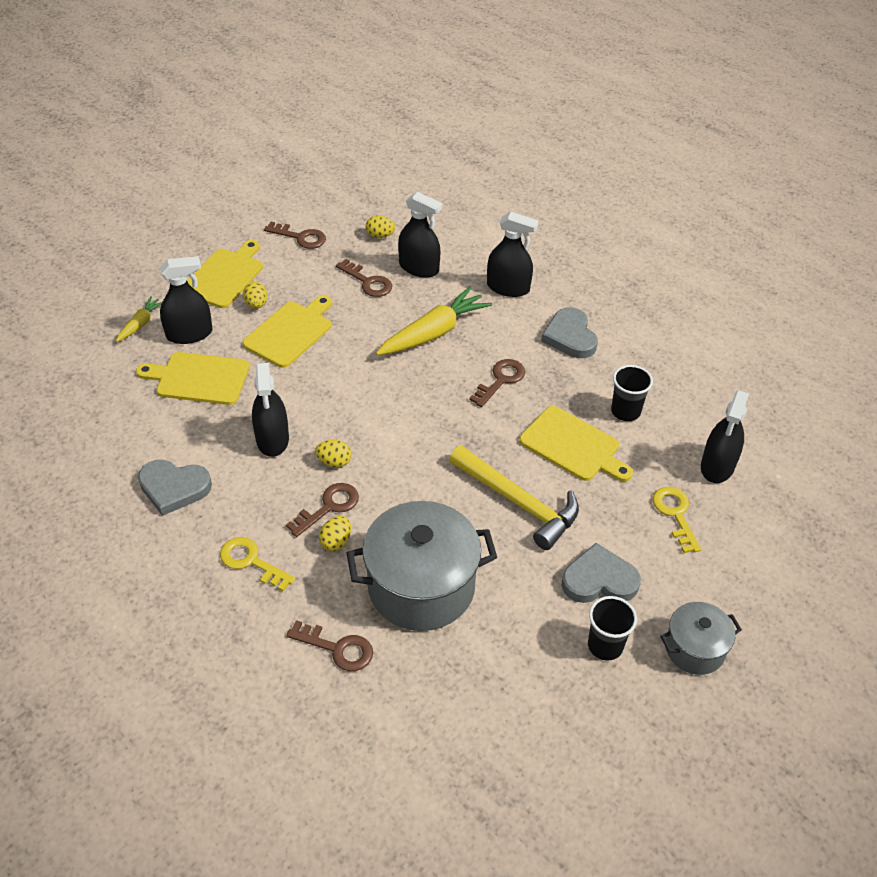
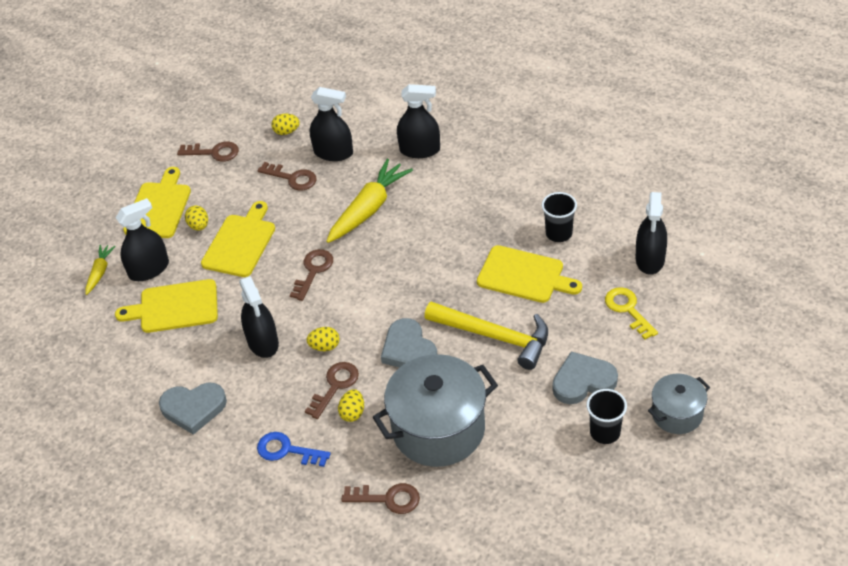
camera: 10 degrees left, 0 degrees up
yellow key [220,537,295,591] -> blue key [257,432,331,467]
brown key [469,359,525,407] -> brown key moved to [290,249,333,301]
grey heart [541,307,598,358] -> grey heart moved to [381,318,437,367]

